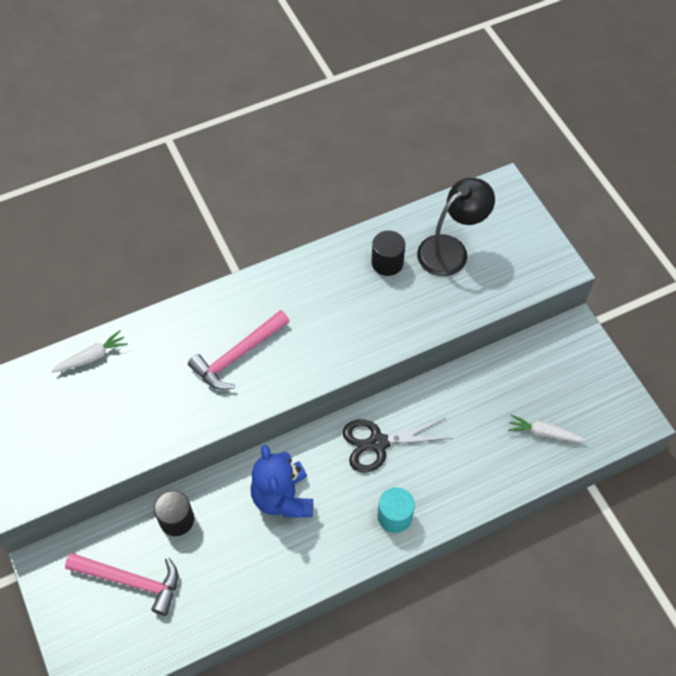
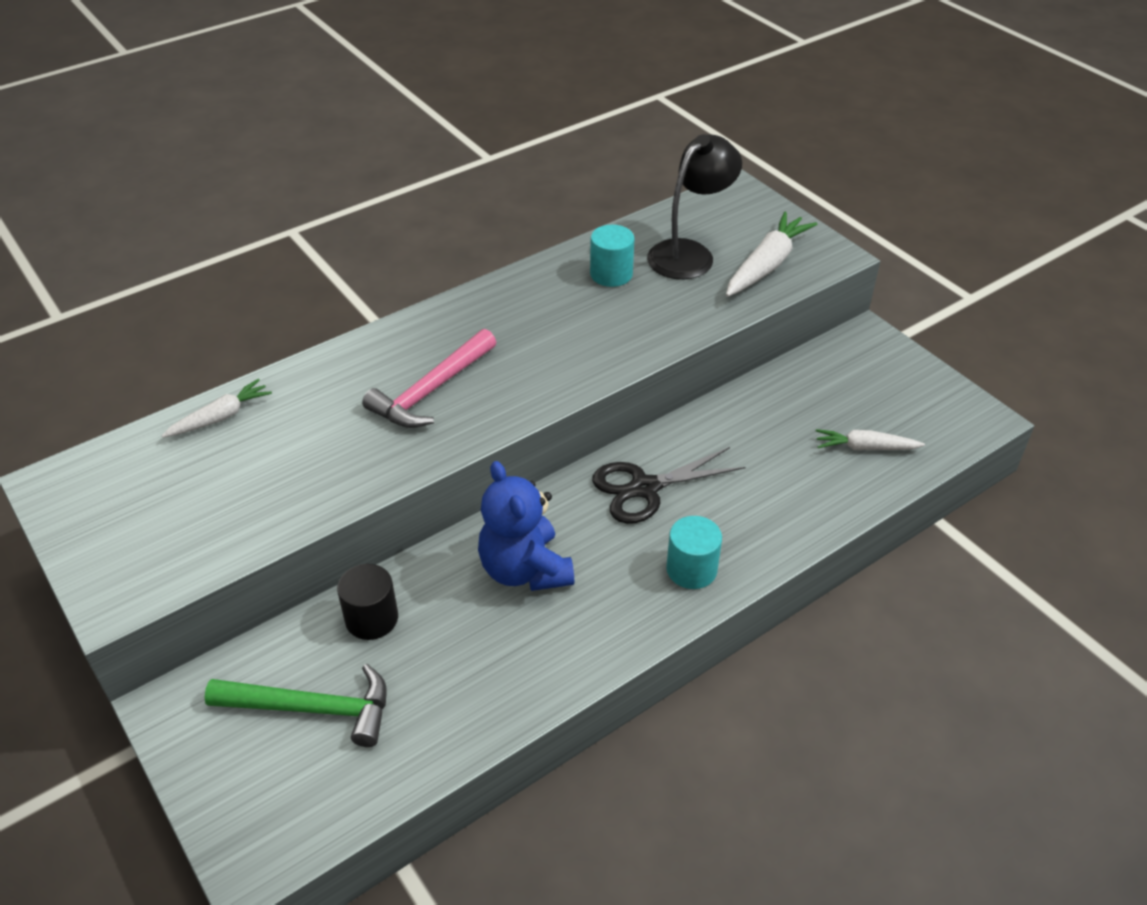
camera: 10 degrees left, 15 degrees down
pink hammer [65,553,178,616] -> green hammer [204,664,387,747]
black cylinder [371,230,405,276] -> turquoise cylinder [590,225,635,287]
none -> white carrot [726,212,817,297]

